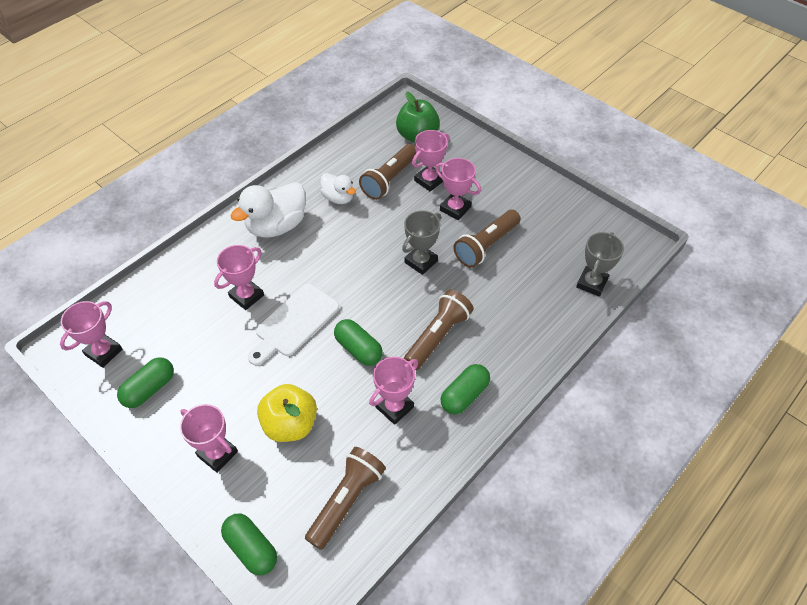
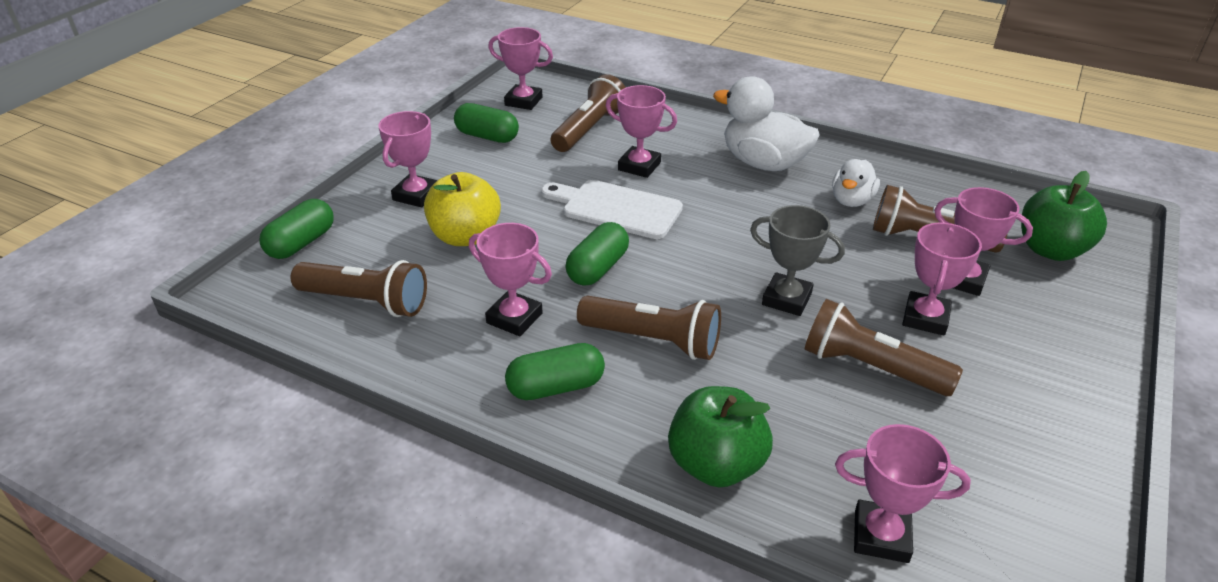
camera: 75 degrees right, 15 degrees down
green capsule [441,364,490,414] -> green capsule turned 45 degrees counterclockwise [505,343,605,400]
grey trophy [576,232,624,297] -> pink trophy [835,424,971,563]
none -> brown flashlight [551,74,626,152]
none -> green apple [668,386,773,487]

